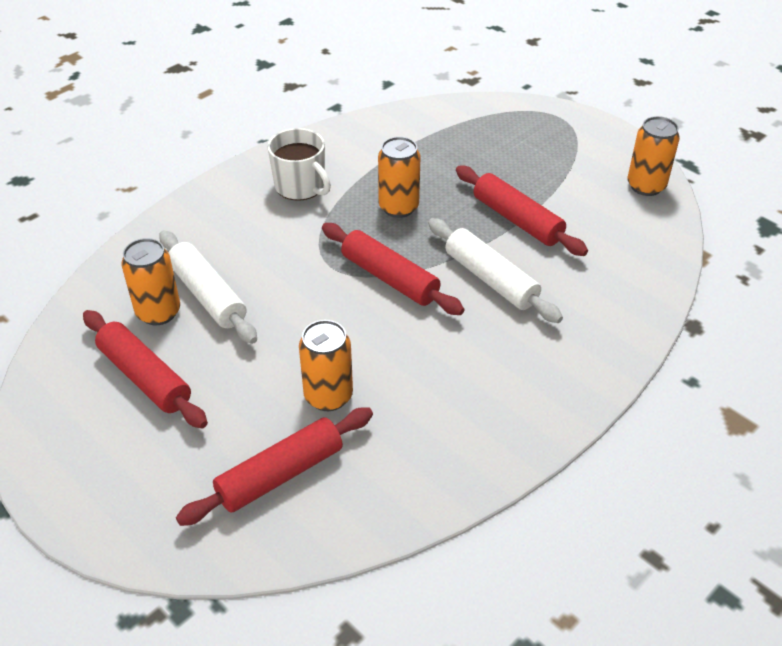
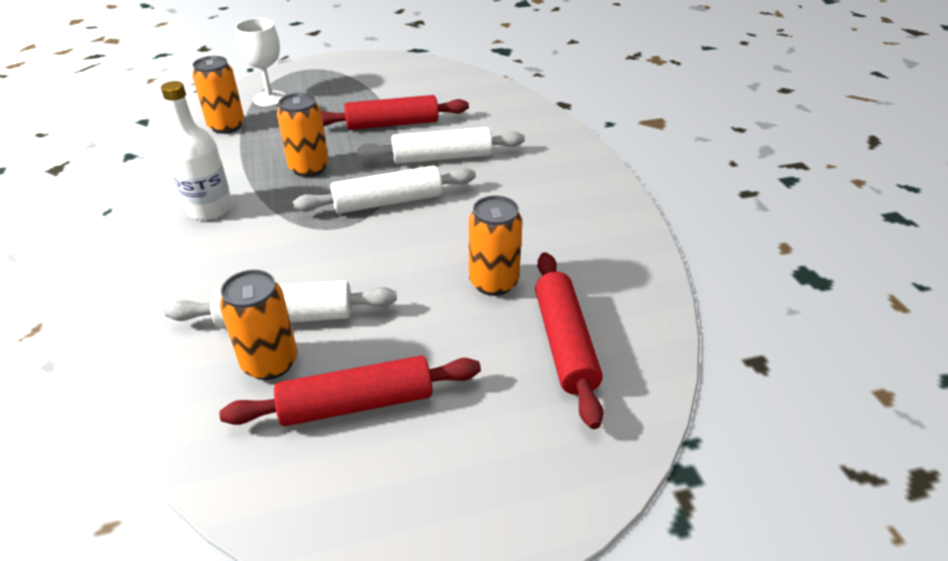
camera: 60 degrees left, 5 degrees down
white mug [267,128,331,201] -> white bottle [161,81,233,220]
red rolling pin [322,223,464,315] -> white rolling pin [293,165,476,214]
orange can [627,116,680,196] -> orange can moved to [192,56,244,134]
none -> white goblet [235,18,286,107]

